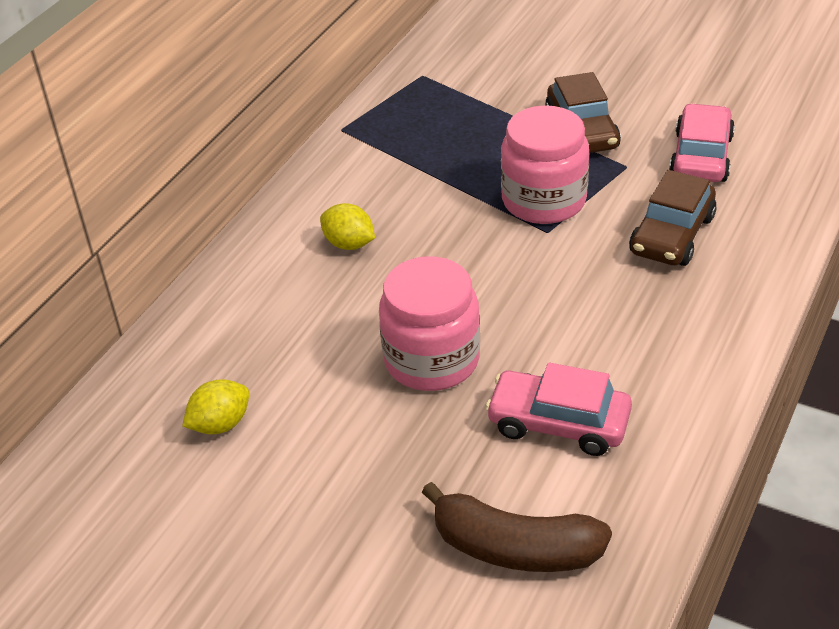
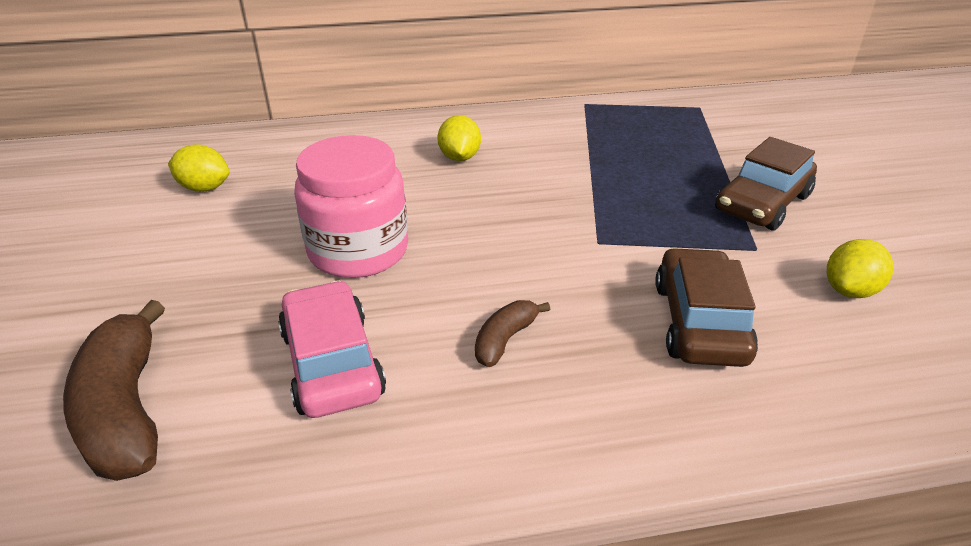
camera: 50 degrees right, 5 degrees down
pink jar [501,105,589,224] -> none
brown car [629,170,717,266] -> brown car turned 105 degrees clockwise [655,248,758,367]
pink car [669,103,735,182] -> yellow lemon [827,239,893,298]
none -> brown banana [475,300,550,367]

